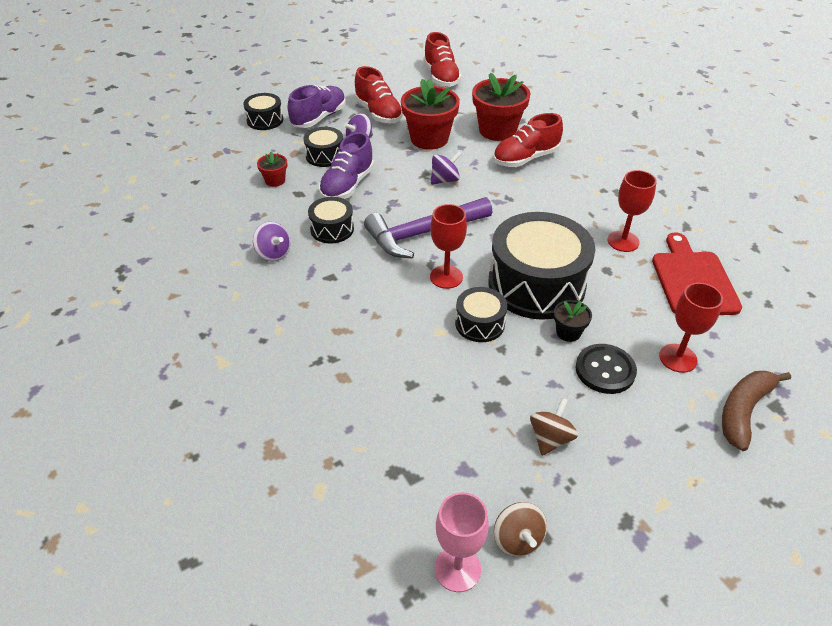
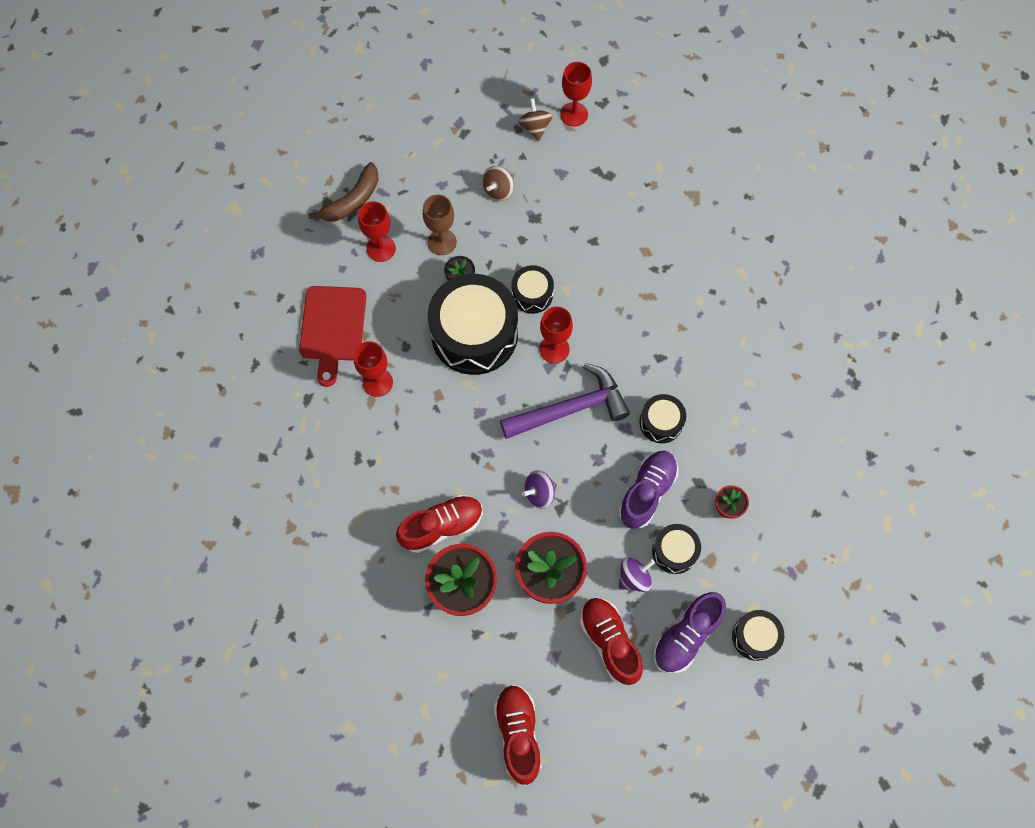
camera: 175 degrees left, 25 degrees up
purple spinning top [253,222,290,262] -> none
pink goblet [435,492,489,592] -> red goblet [560,62,592,126]
black button [576,344,637,394] -> brown goblet [423,195,457,255]

